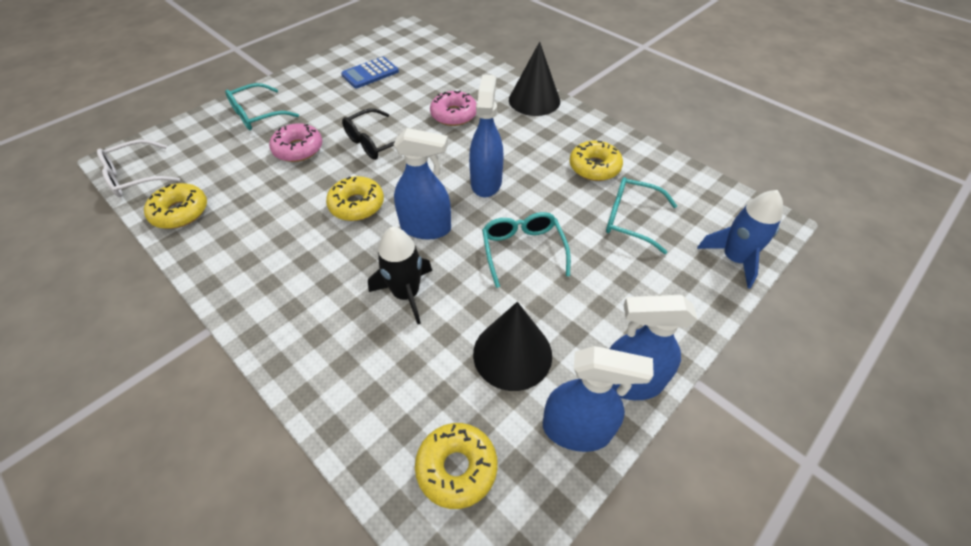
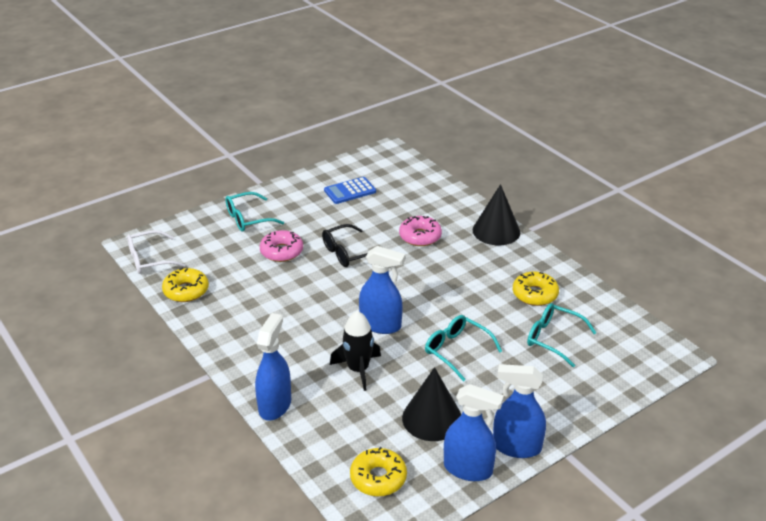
camera: 10 degrees right, 15 degrees down
yellow donut [326,176,384,221] -> none
blue spray bottle [469,75,503,197] -> blue spray bottle moved to [255,313,291,421]
turquoise glasses [482,212,571,288] -> turquoise glasses turned 45 degrees counterclockwise [425,315,502,382]
blue rocket [697,190,783,289] -> none

